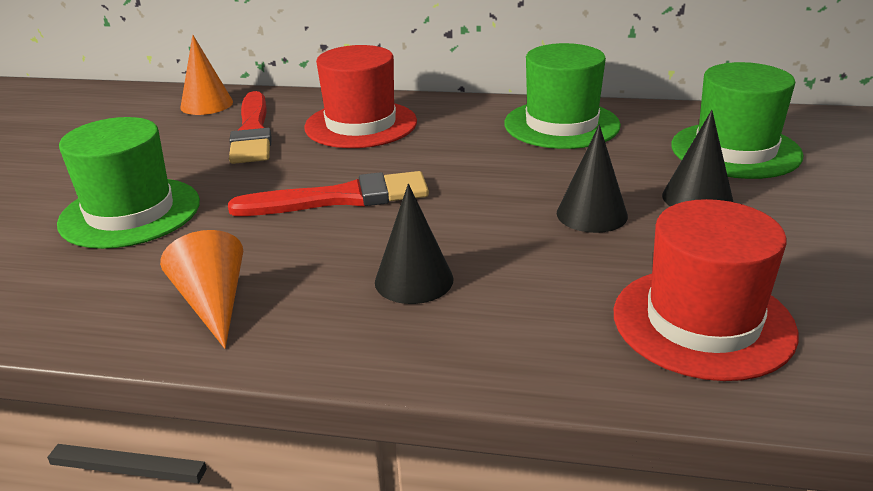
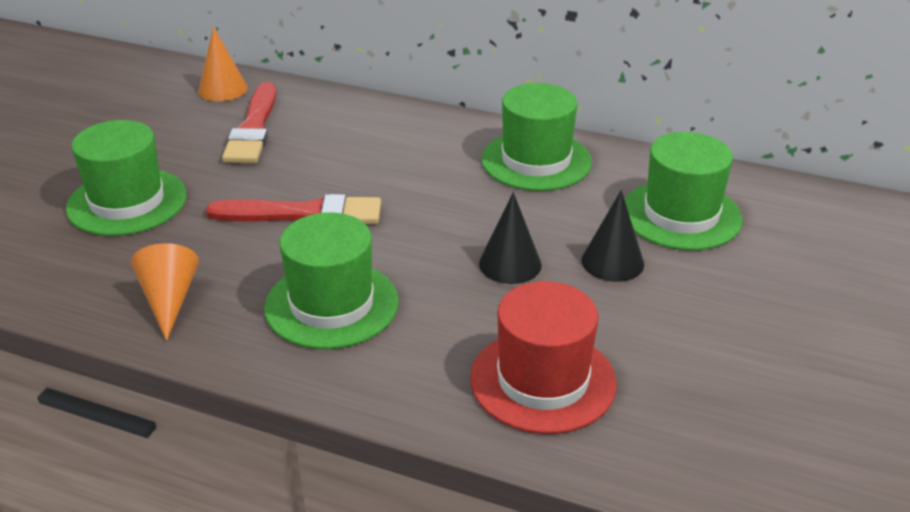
camera: 10 degrees right, 5 degrees up
red hat [304,45,417,148] -> none
black cone [375,184,454,304] -> green hat [264,213,399,349]

